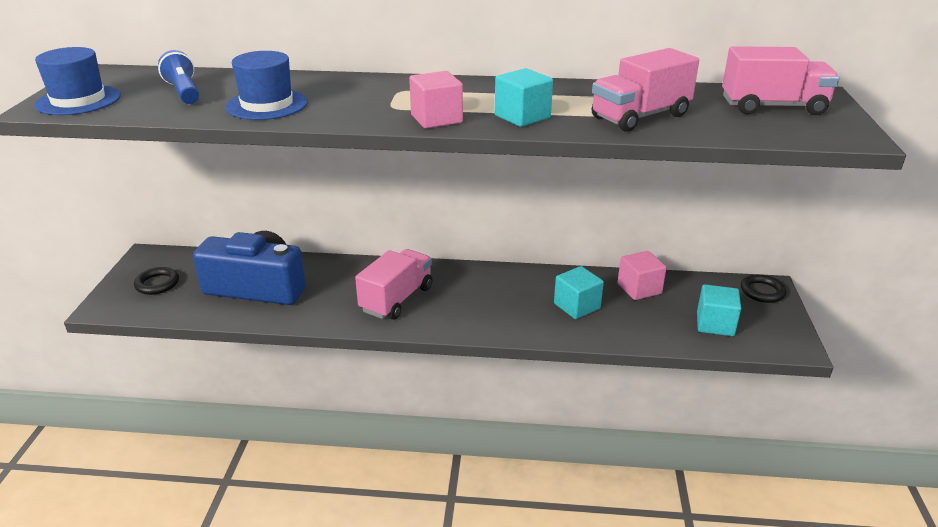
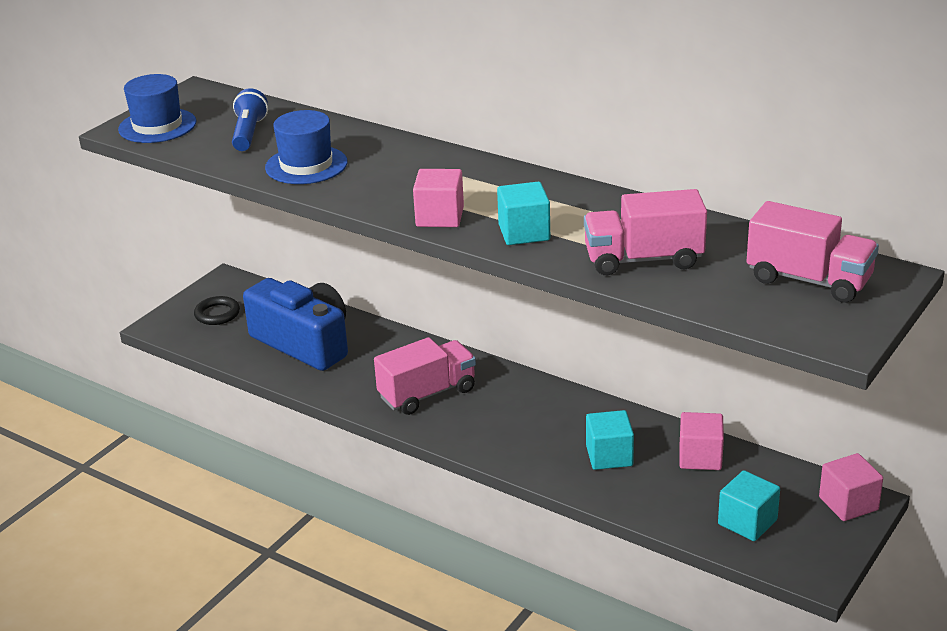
camera: 30 degrees right, 0 degrees up
black ring [741,274,786,303] -> pink cube [819,453,883,521]

